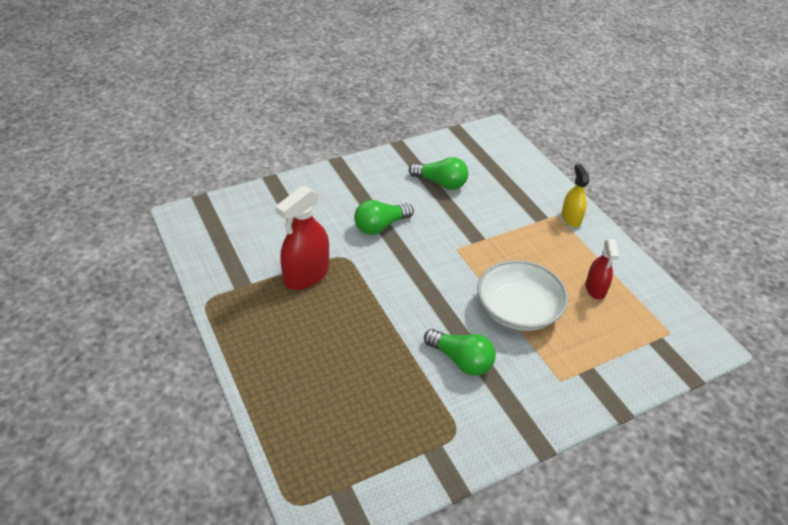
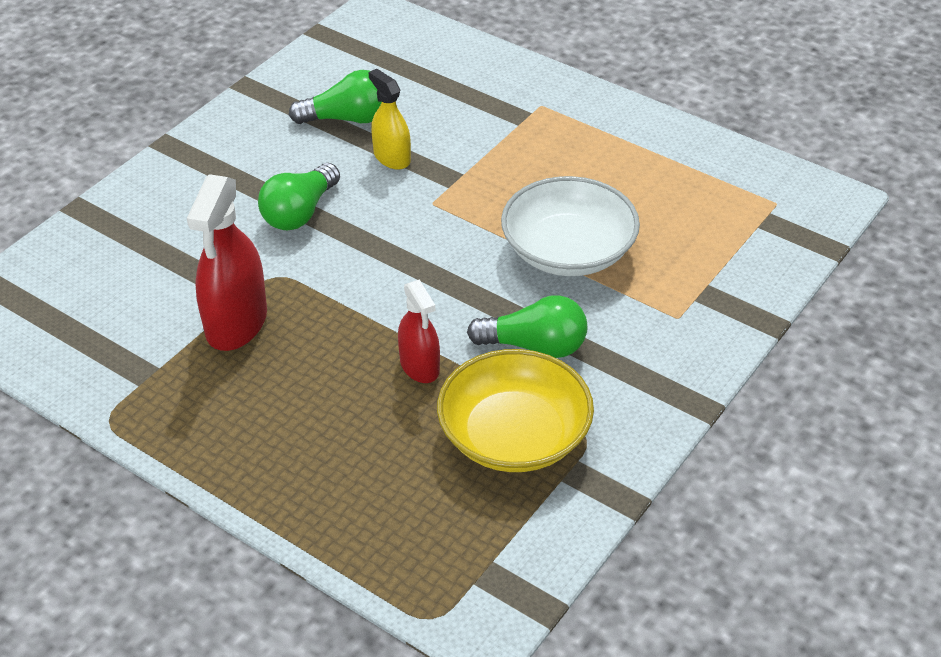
camera: 25 degrees left, 0 degrees up
yellow spray bottle [561,164,590,227] -> yellow spray bottle moved to [368,69,411,170]
red spray bottle [585,239,619,300] -> red spray bottle moved to [398,280,440,383]
none -> yellow bowl [437,349,594,472]

